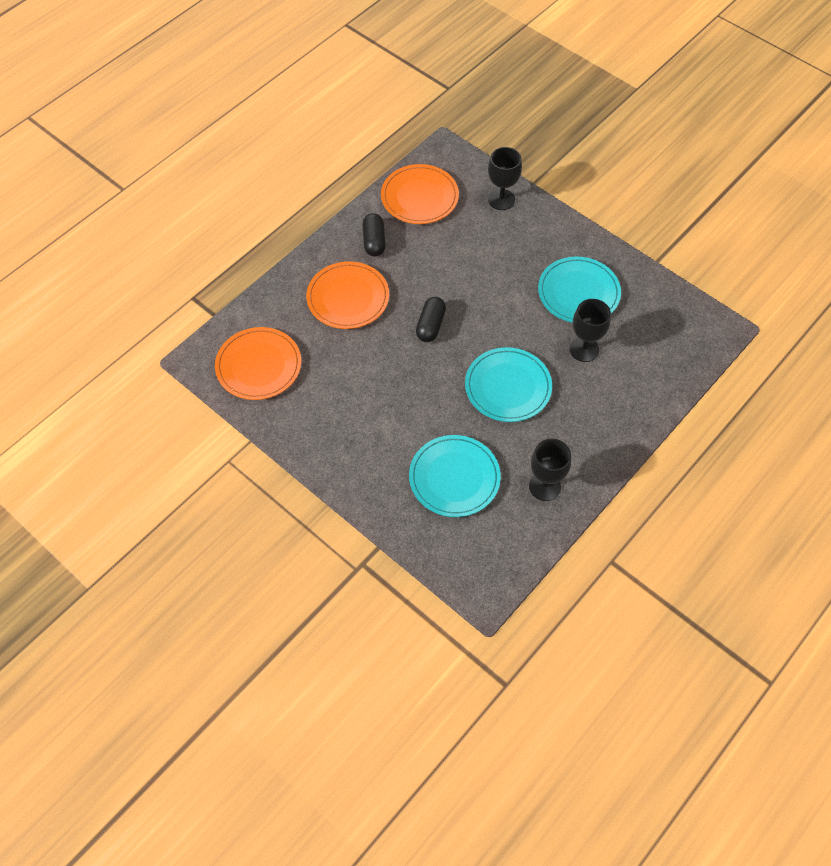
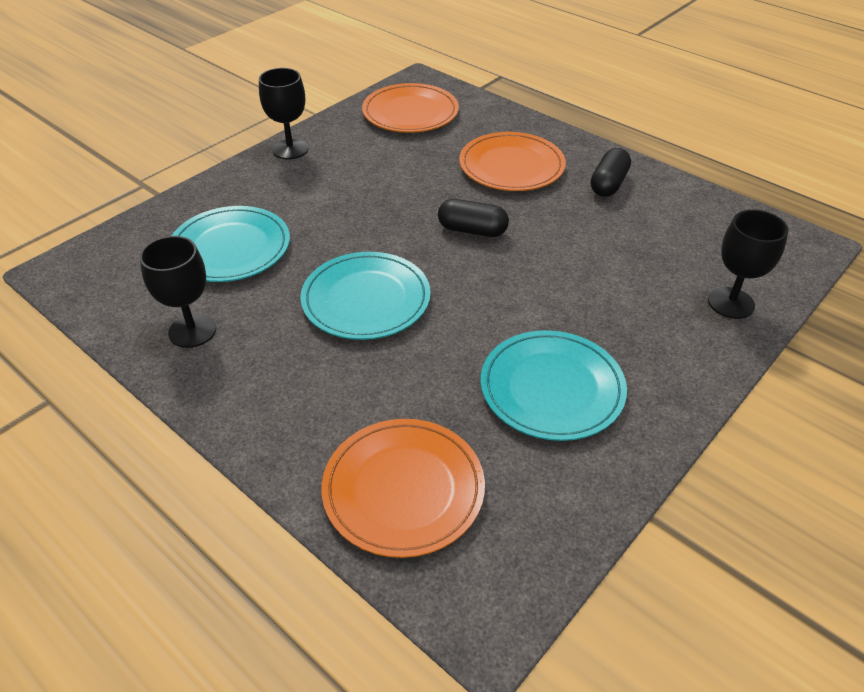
camera: 90 degrees right, 15 degrees down
black capsule [363,213,386,257] -> black capsule turned 60 degrees counterclockwise [591,148,631,197]
orange plate [381,164,459,224] -> orange plate moved to [322,419,485,558]
black goblet [570,299,611,362] -> black goblet moved to [259,68,308,159]

